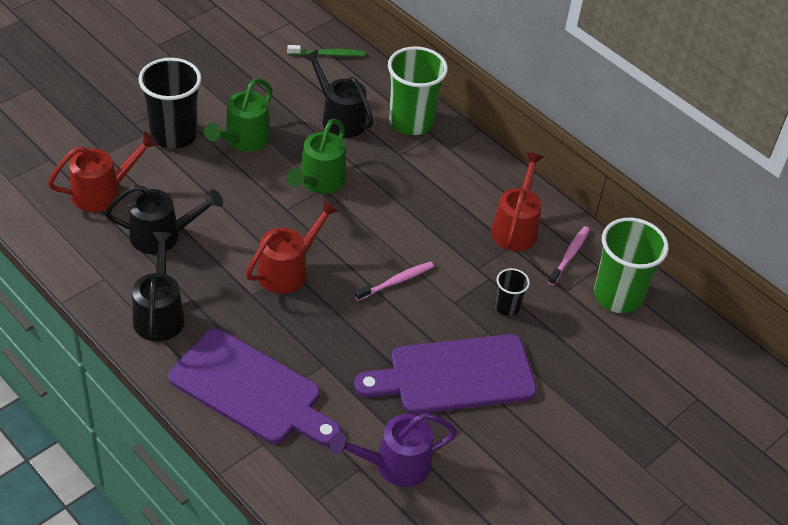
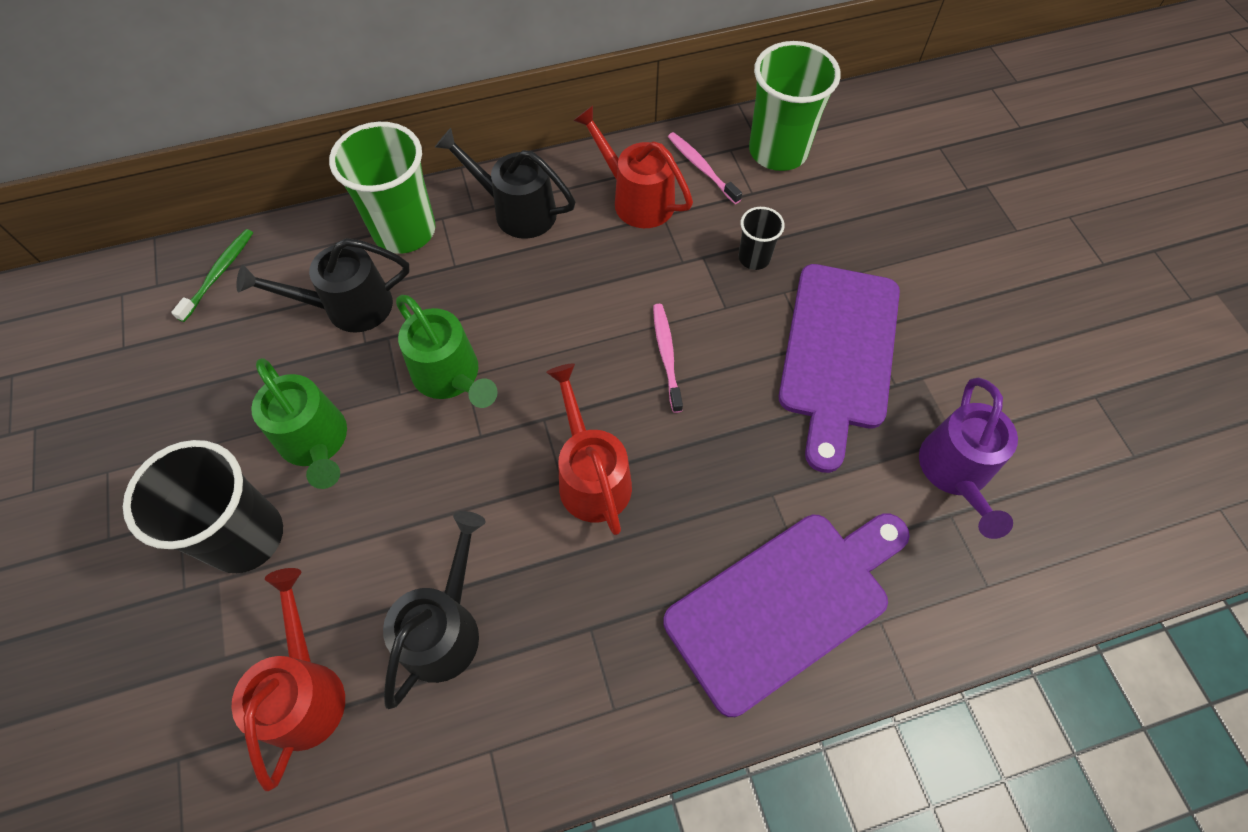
camera: 60 degrees left, 15 degrees up
black watering can [132,232,185,342] -> black watering can moved to [435,128,575,239]

